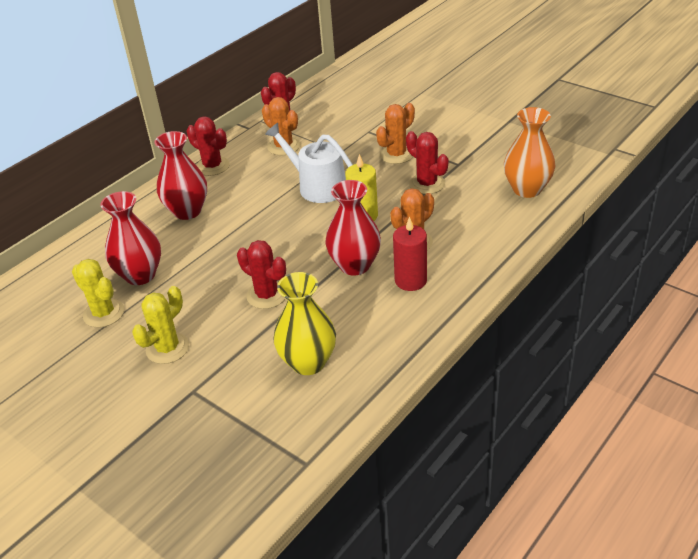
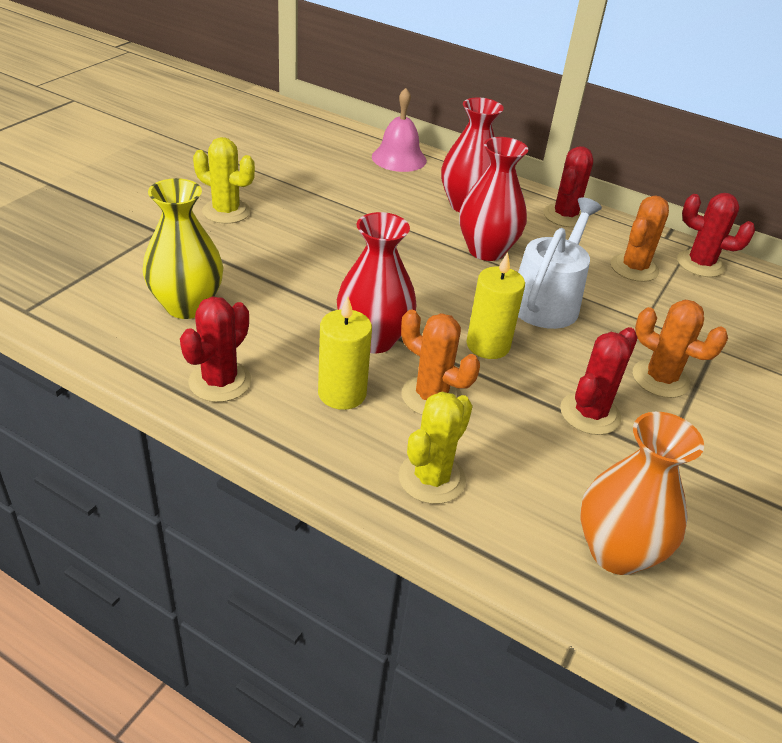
camera: 75 degrees right, 0 degrees up
yellow cactus [72,259,124,327] -> yellow cactus moved to [399,392,473,504]
red vase [101,191,161,285] -> red vase moved to [459,137,528,261]
red cactus [237,240,286,309] -> red cactus moved to [180,296,251,402]
red candle [393,216,427,291] -> yellow candle [318,296,372,410]
none -> pink bell [372,88,427,172]

